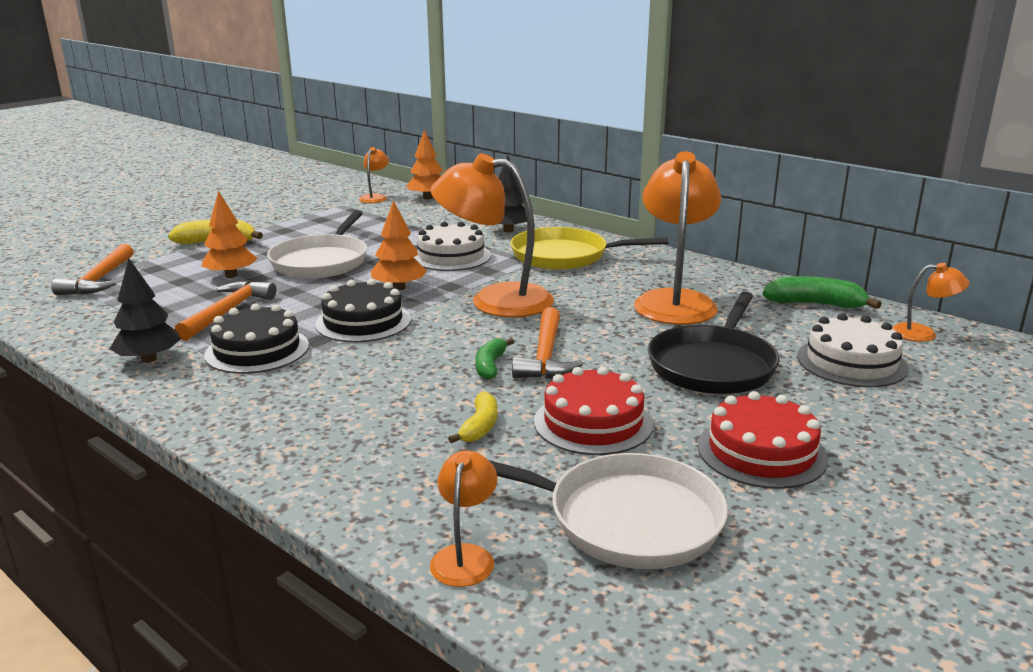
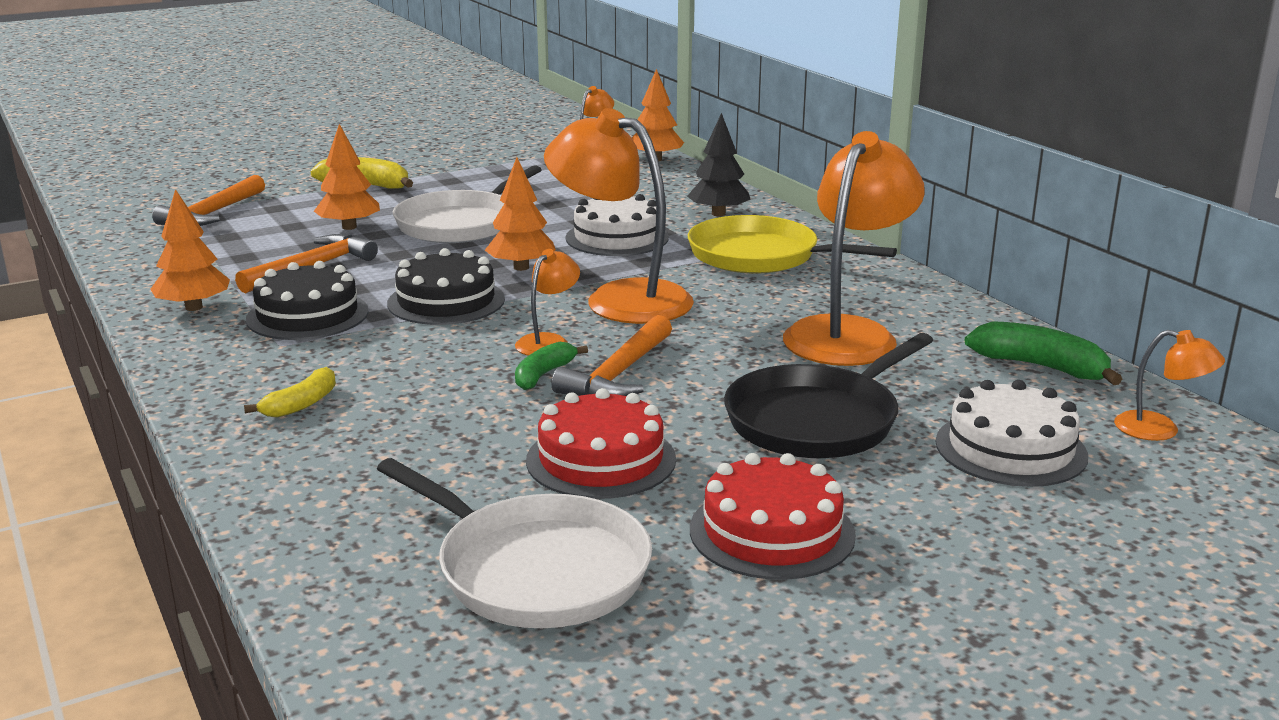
camera: 20 degrees right, 0 degrees up
black tree [110,258,181,363] -> orange tree [150,189,230,311]
orange lamp [430,450,497,587] -> orange lamp moved to [515,249,580,356]
yellow banana [448,391,497,443] -> yellow banana moved to [244,367,336,418]

